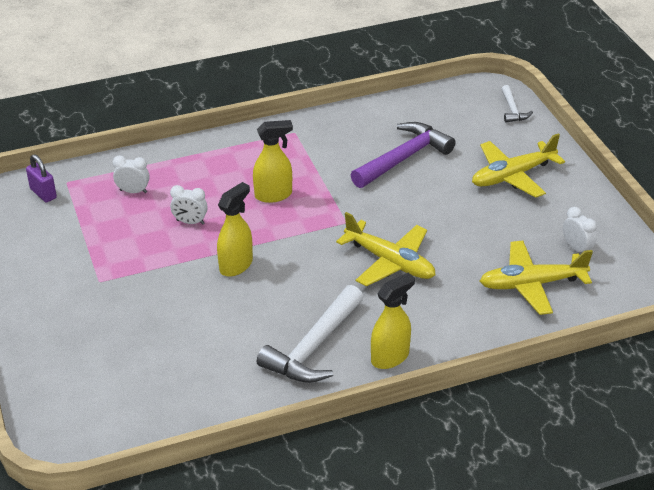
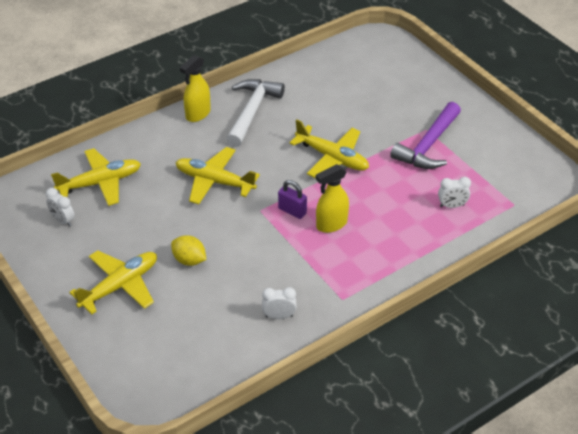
camera: 165 degrees right, 5 degrees up
purple padlock [26,154,57,203] -> purple padlock moved to [278,180,307,219]
white clock [170,185,208,225] -> white clock moved to [262,287,297,319]
yellow spray bottle [217,182,253,277] -> yellow plane [289,119,369,178]
purple hammer [351,122,455,188] -> purple hammer moved to [390,102,461,169]
white hammer [501,85,533,123] -> none
none -> yellow lemon [171,235,206,266]

